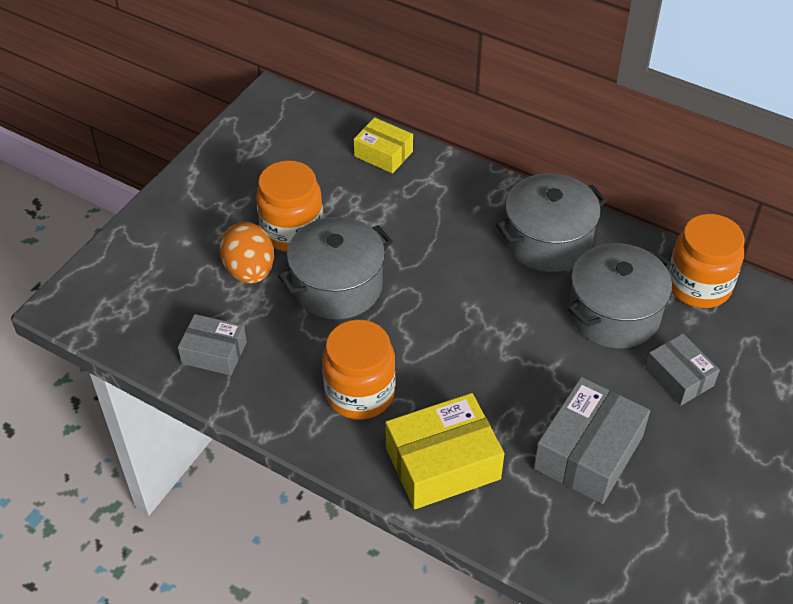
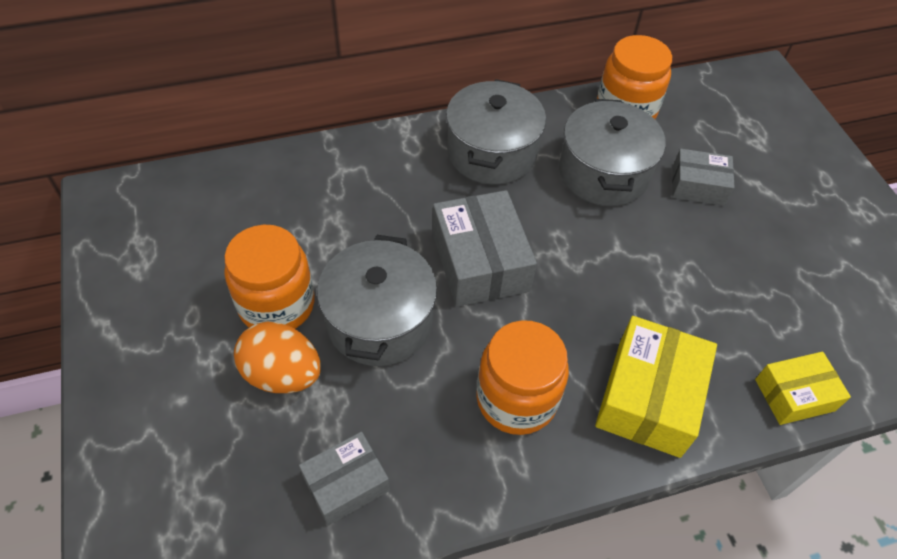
camera: 50 degrees left, 5 degrees up
yellow box [354,117,413,173] -> yellow box moved to [755,352,851,425]
grey box [534,377,650,504] -> grey box moved to [432,190,537,307]

